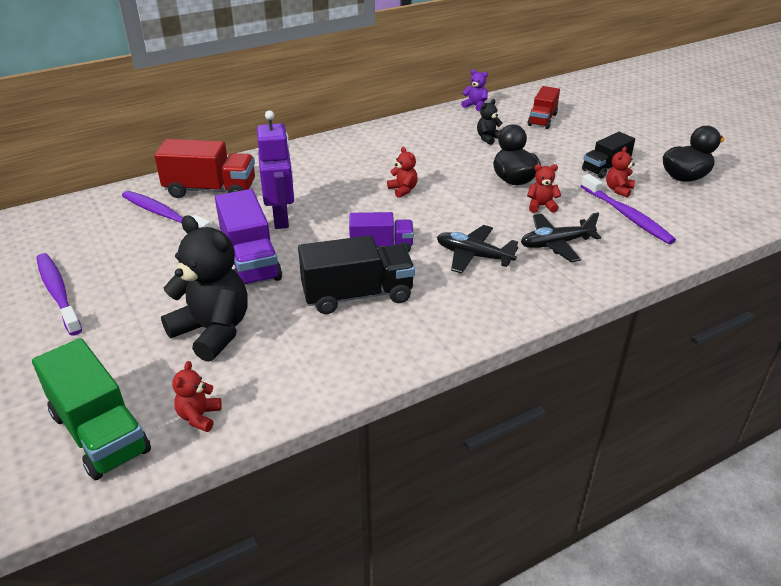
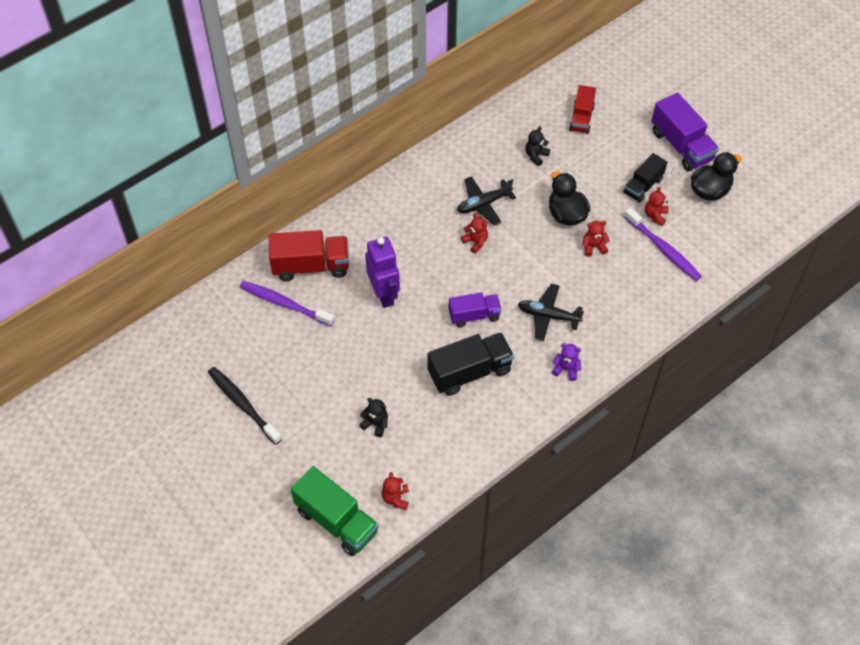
camera: 10 degrees left, 20 degrees up
purple toothbrush [37,253,82,336] -> black toothbrush [208,367,282,445]
black teddy bear [161,215,248,362] -> black teddy bear [359,398,388,437], size x0.46
purple truck [215,189,282,286] -> purple truck moved to [652,93,719,171]
purple teddy bear [461,69,488,111] -> purple teddy bear moved to [552,343,581,381]
black plane [521,212,601,262] -> black plane moved to [457,176,516,226]

